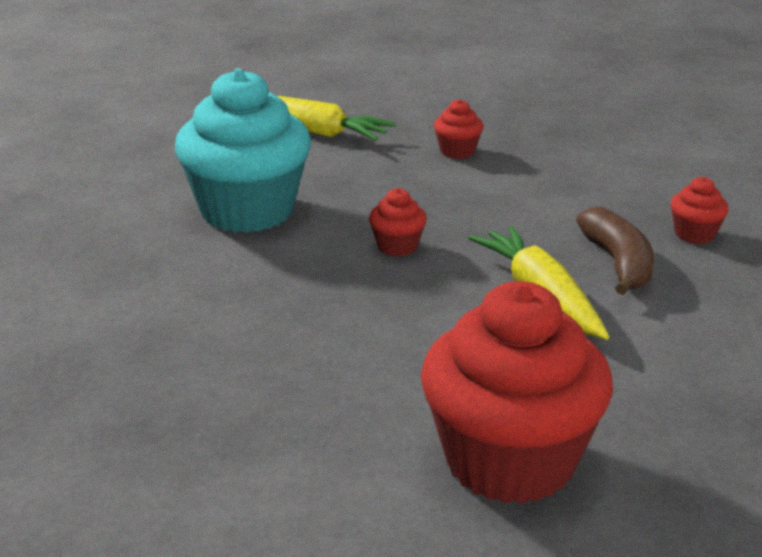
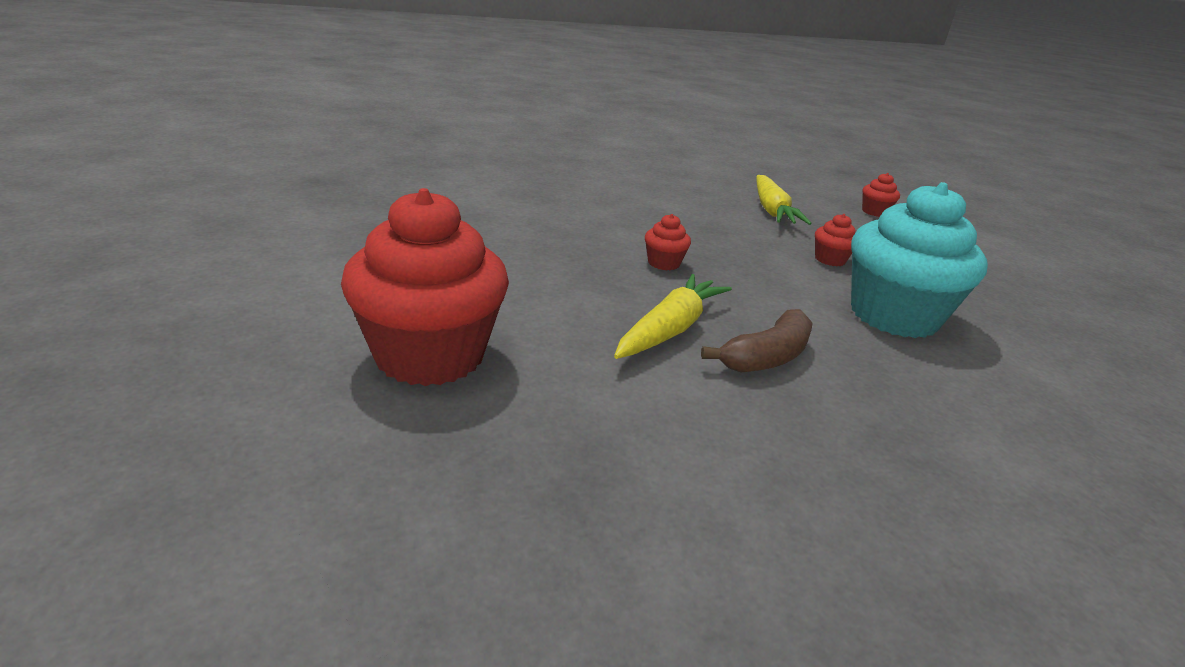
camera: 55 degrees right, 0 degrees up
turquoise cupcake [175,68,311,233] -> turquoise cupcake moved to [851,182,988,338]
red cupcake [670,177,729,244] -> red cupcake moved to [862,173,900,217]

